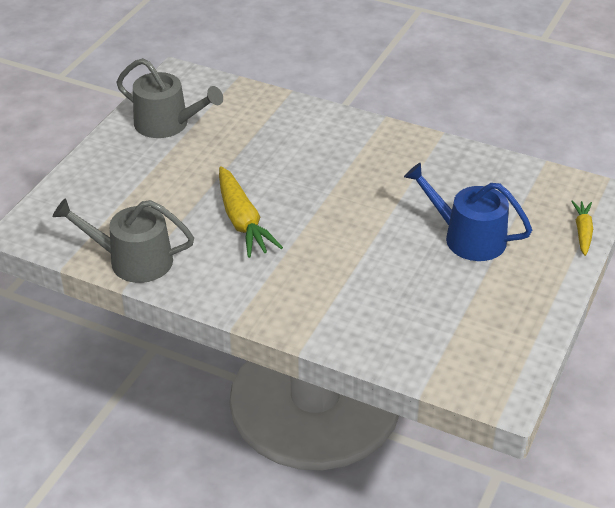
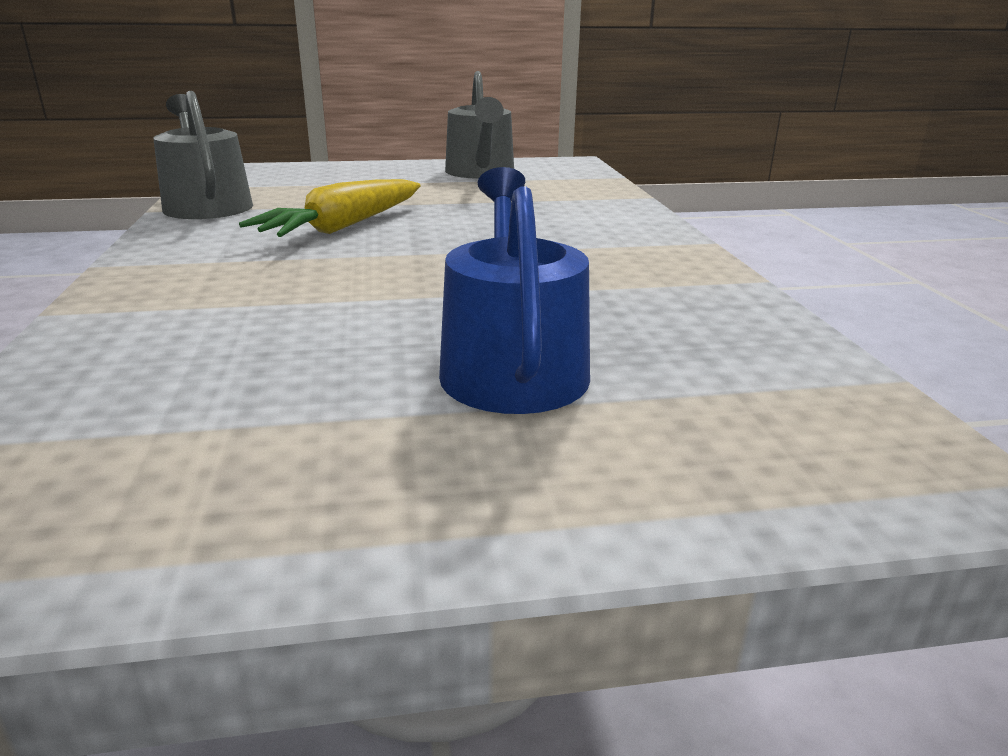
camera: 55 degrees right, 15 degrees down
yellow carrot [571,201,593,256] -> none

